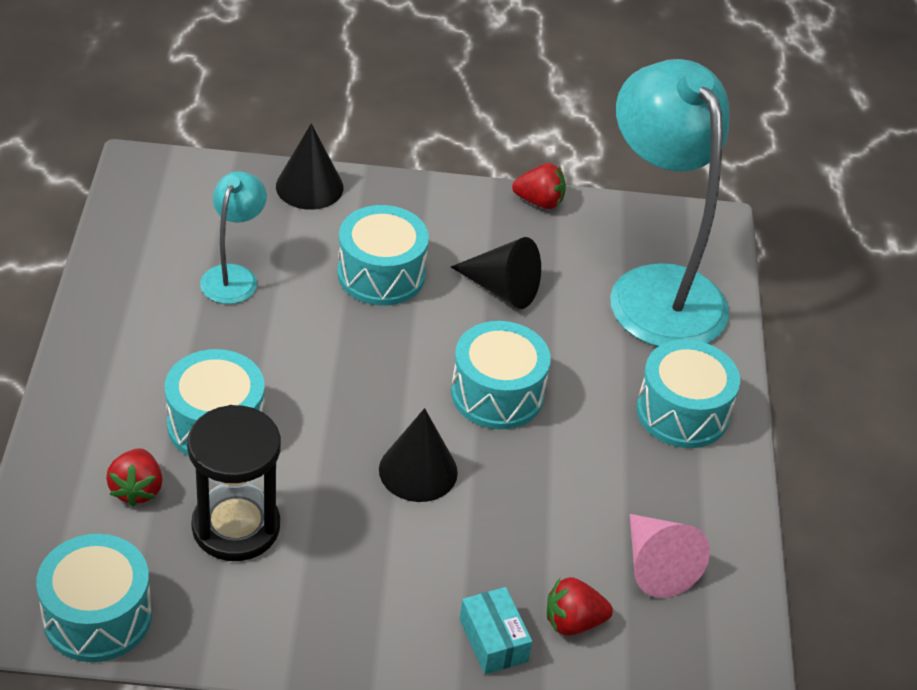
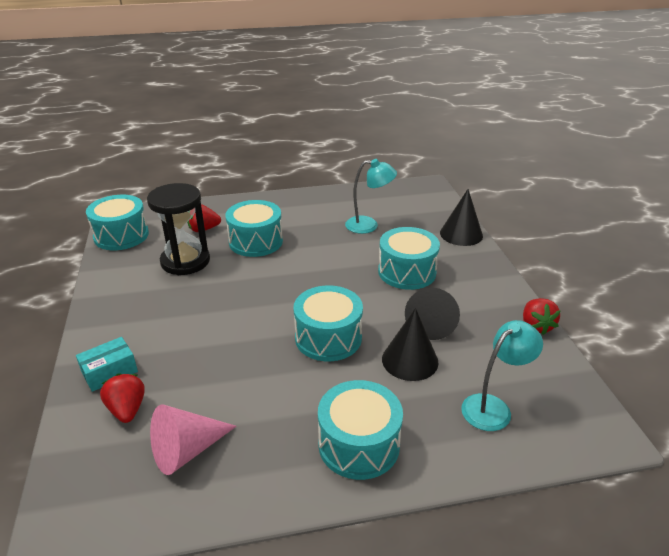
camera: 80 degrees right, 10 degrees down
black cone [379,408,458,502] -> black cone moved to [382,308,439,381]
turquoise lamp [610,59,729,347] -> turquoise lamp [461,320,543,431], size x0.47

